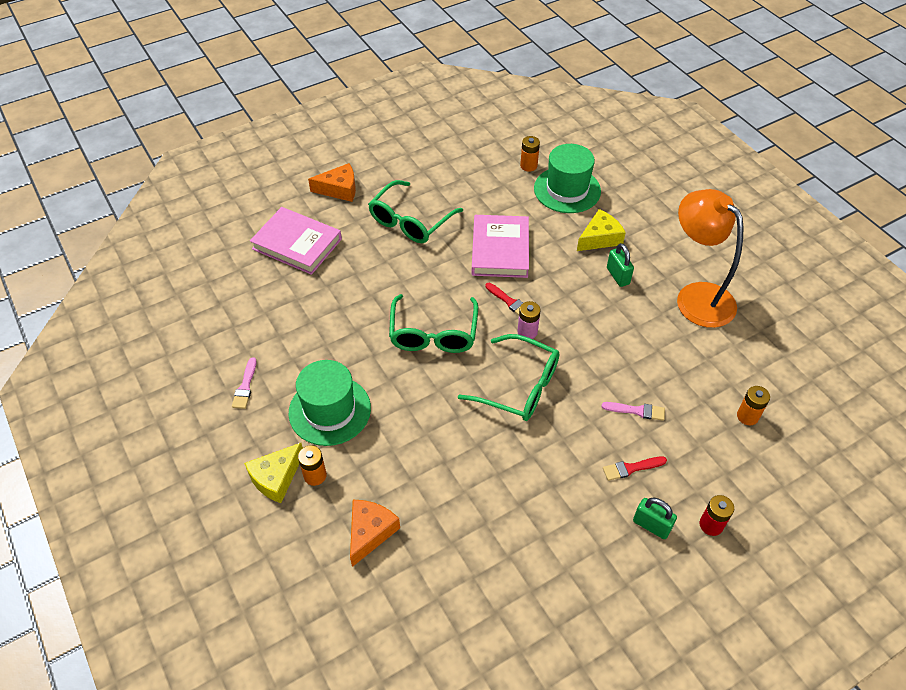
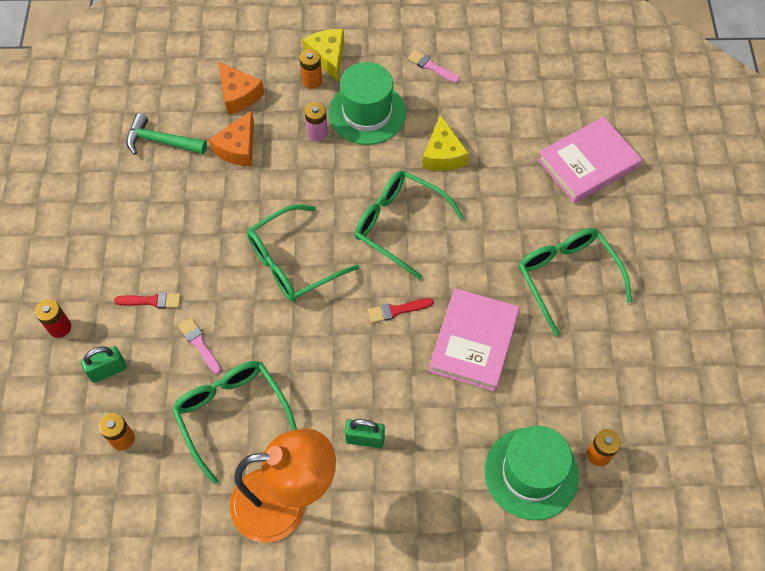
camera: 120 degrees right, 10 degrees up
orange cheese [308,163,356,202] -> orange cheese moved to [209,111,254,166]
pink book [471,215,529,278] -> pink book turned 75 degrees clockwise [429,288,520,392]
pink battery [517,301,541,339] -> pink battery moved to [305,102,328,142]
yellow cheese [577,209,626,251] -> yellow cheese moved to [422,115,469,171]
pink brush [602,402,665,421] -> pink brush turned 105 degrees clockwise [178,318,221,374]
red brush [603,456,667,481] -> red brush turned 75 degrees clockwise [114,292,181,308]
green padlock [633,498,677,539] -> green padlock moved to [81,346,127,383]
none -> green hammer [126,113,207,155]
none -> green glasses [172,361,297,484]

